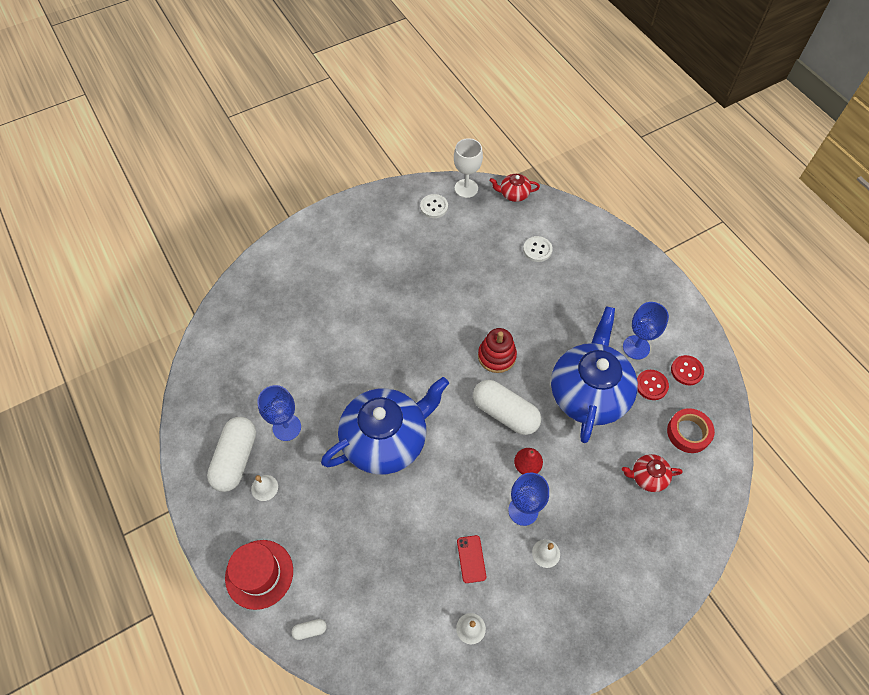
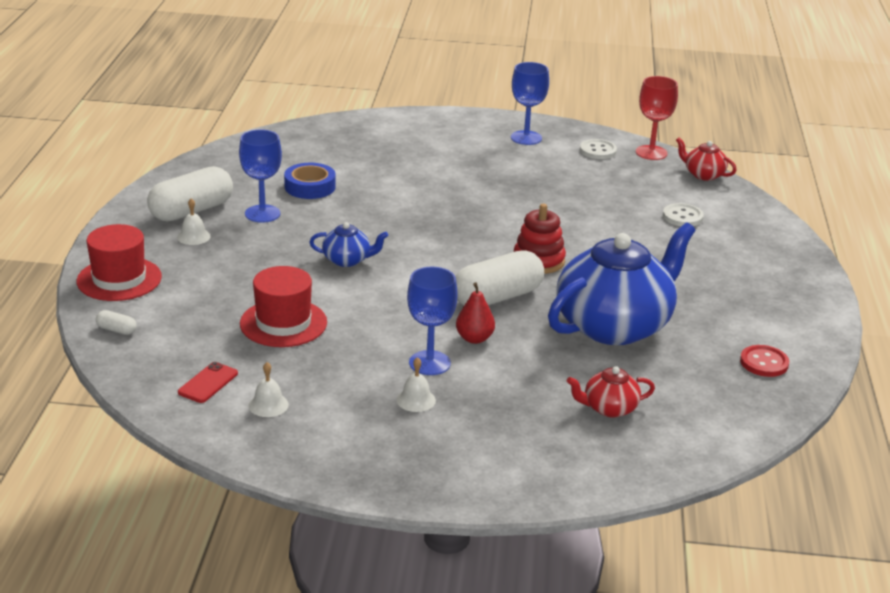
camera: 35 degrees right, 30 degrees down
blue teapot [321,377,449,474] -> blue teapot [309,222,388,267], size x0.43
white goblet [454,138,483,198] -> red goblet [636,76,678,160]
red phone [457,535,487,583] -> red phone moved to [178,362,238,403]
white capsule [473,380,541,435] -> white capsule turned 75 degrees clockwise [455,250,544,305]
red teapot [622,454,683,492] -> red teapot turned 45 degrees counterclockwise [567,366,655,418]
blue goblet [623,302,669,359] -> blue goblet moved to [511,62,549,145]
red button [637,370,669,400] -> none
red tape [667,408,715,453] -> none
none -> red hat [240,266,327,347]
none -> blue tape [284,163,336,199]

